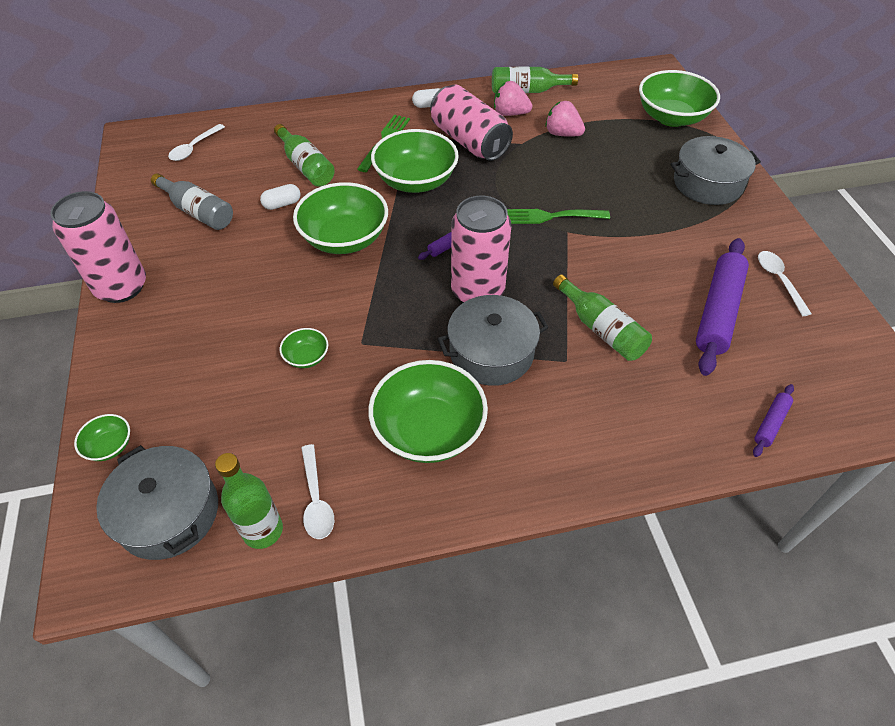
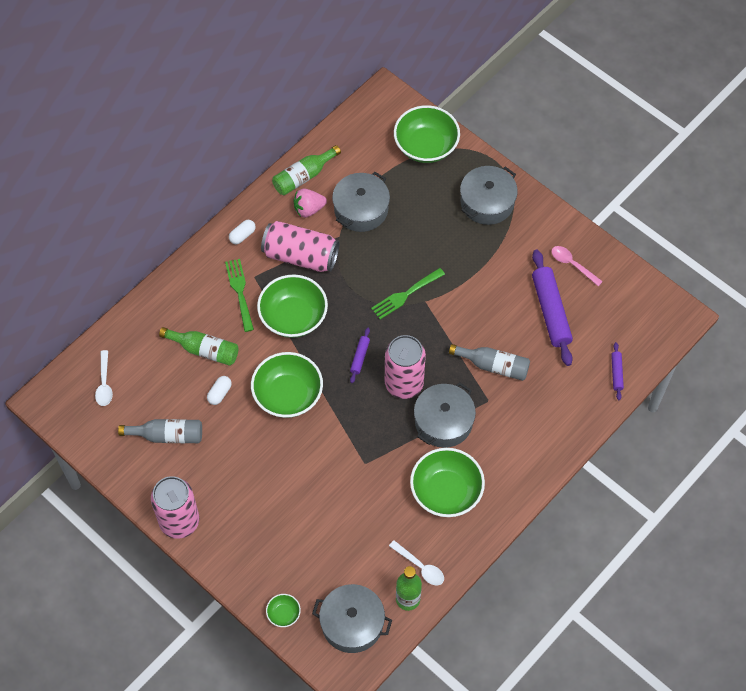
camera: 35 degrees left, 10 degrees up
green bowl [279,328,328,368] -> none
pink strawberry [545,101,585,137] -> grey pot [332,172,390,232]
green bottle [553,274,652,361] -> grey bottle [449,344,530,381]
white spoon [758,251,812,316] -> pink spoon [552,246,603,286]

